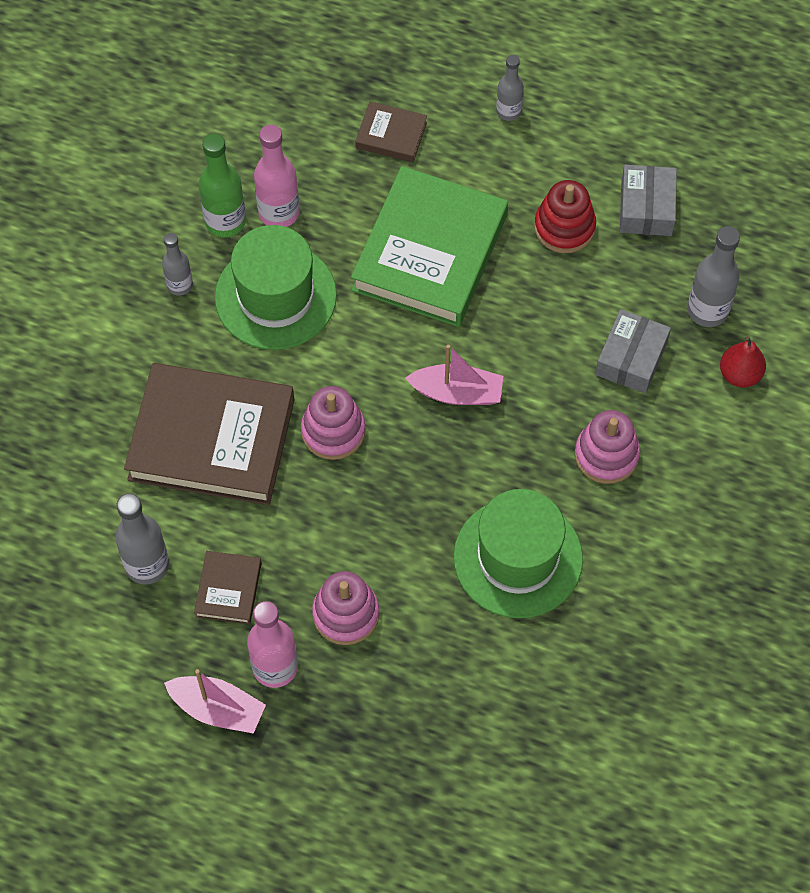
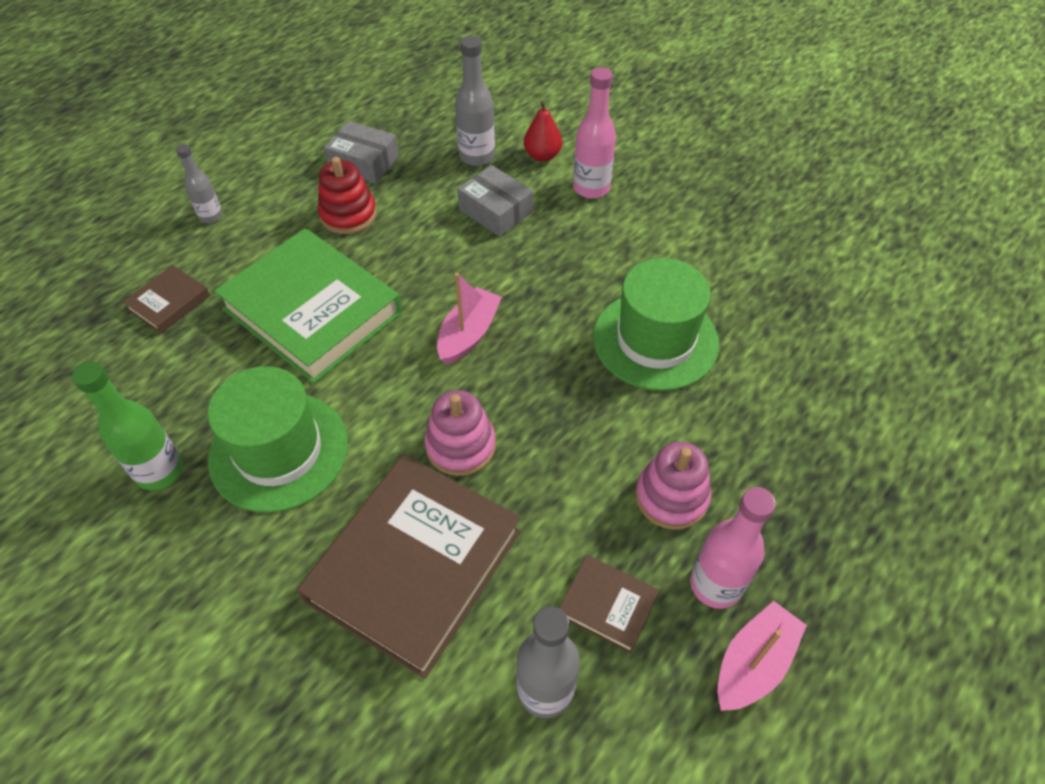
camera: 70 degrees left, 10 degrees down
grey bottle [162,233,193,296] -> none
pink bottle [254,124,299,227] -> pink bottle moved to [573,67,616,199]
pink stacking toy [575,410,640,484] -> none

